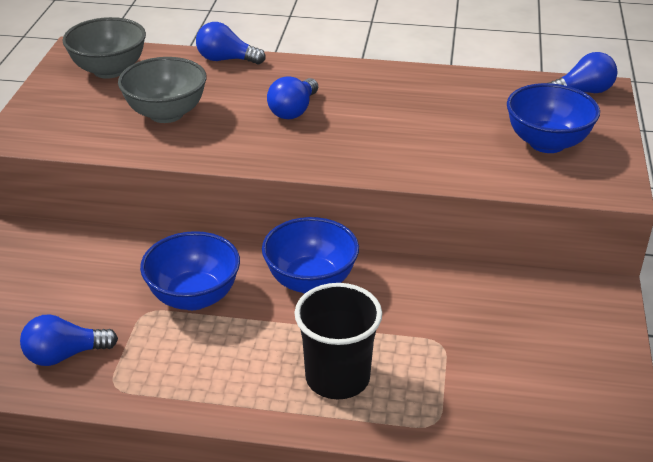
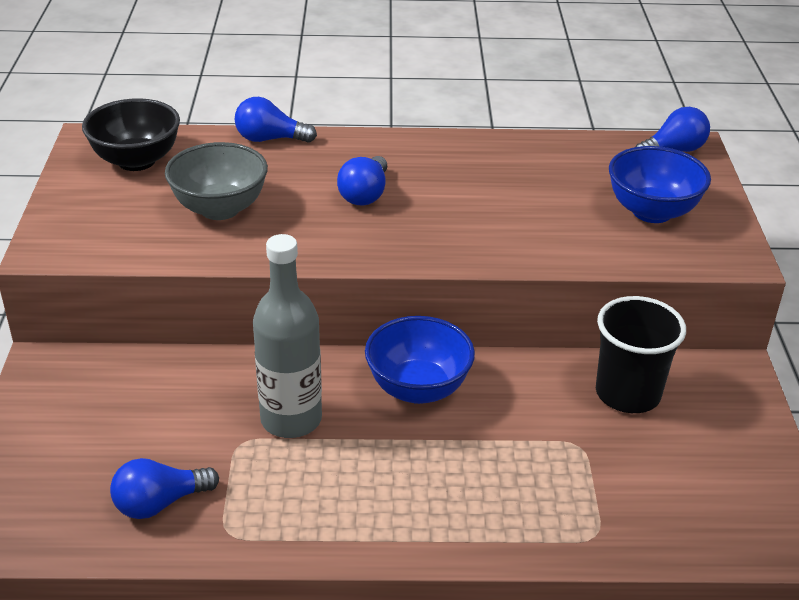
camera: 10 degrees left, 0 degrees up
grey bowl [62,17,146,79] -> black bowl [82,98,180,171]
blue bowl [140,231,240,310] -> grey bottle [253,234,322,438]
black cup [294,283,382,399] -> black cup moved to [596,296,686,413]

